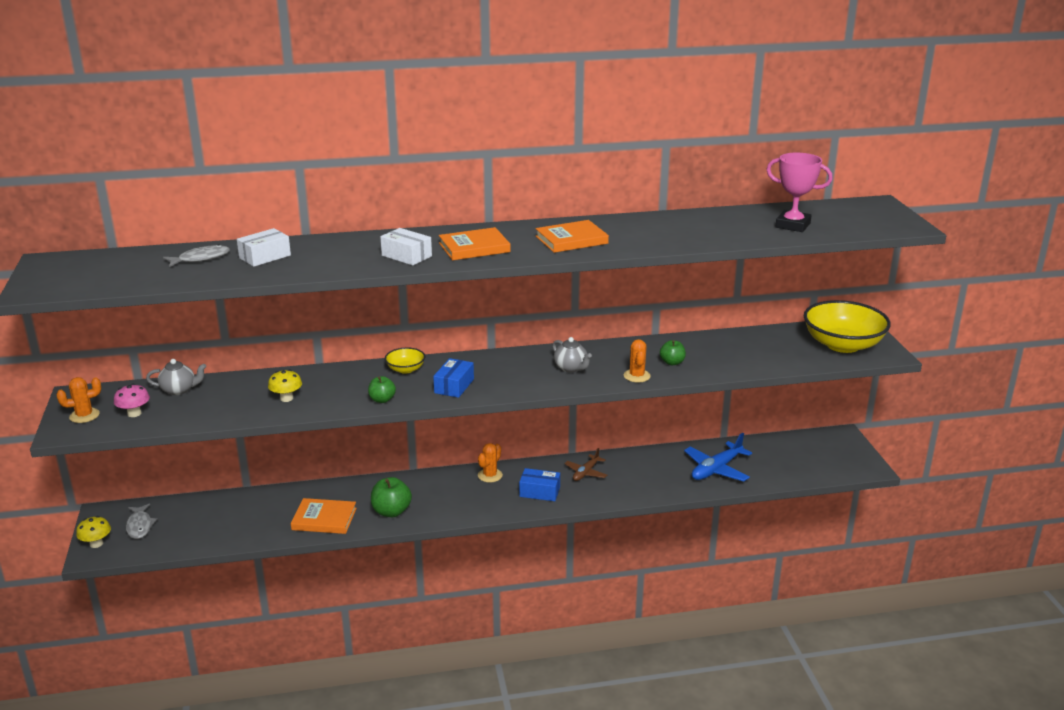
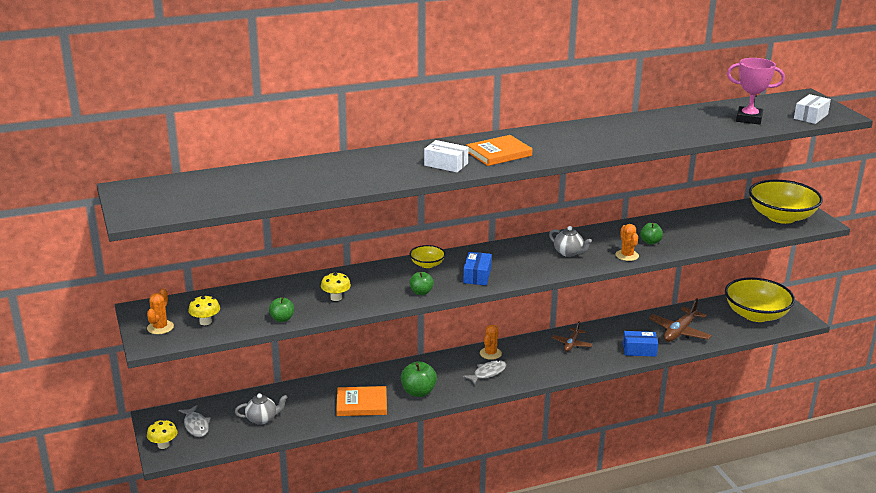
camera: 10 degrees left, 0 degrees up
orange cactus [56,377,101,423] -> orange cactus turned 45 degrees counterclockwise [147,288,174,334]
pink mushroom [114,384,150,417] -> yellow mushroom [189,295,220,325]
grey teapot [146,359,207,395] -> grey teapot moved to [235,393,288,425]
grey fish [163,245,230,267] -> grey fish moved to [462,360,506,385]
white box [237,228,291,267] -> white box moved to [794,94,831,124]
blue box [519,468,560,501] -> blue box moved to [623,331,658,357]
orange book [536,220,609,253] -> none
blue plane [684,433,752,481] -> brown plane [649,299,712,342]
none -> green apple [269,297,294,322]
none -> yellow bowl [725,277,795,322]

